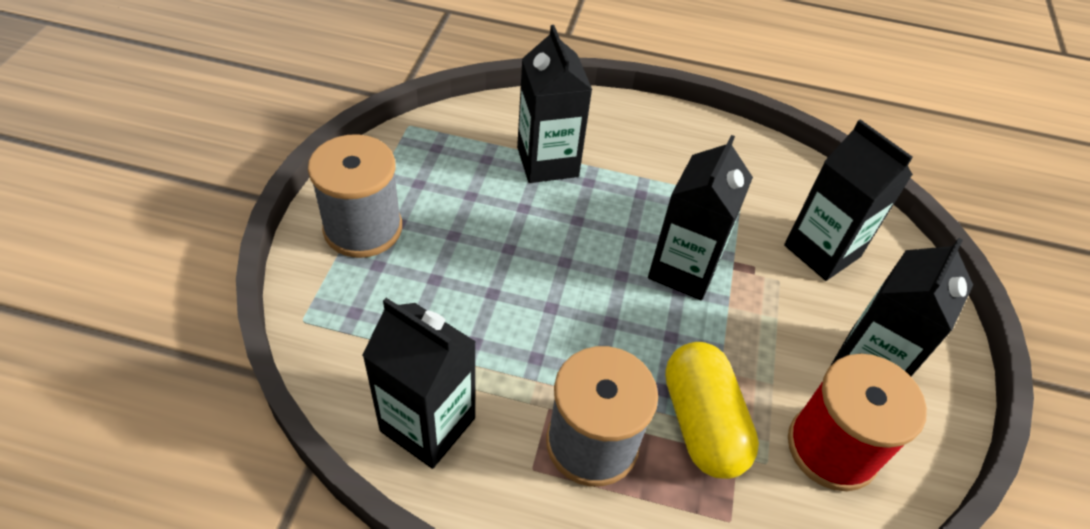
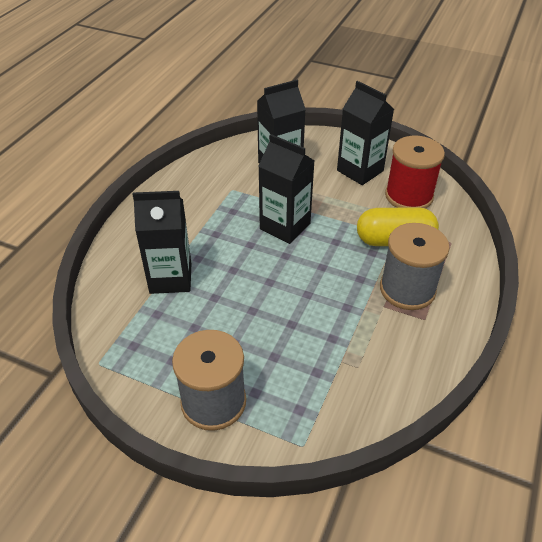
camera: 75 degrees left, 5 degrees down
black carton [362,298,476,469] -> none

